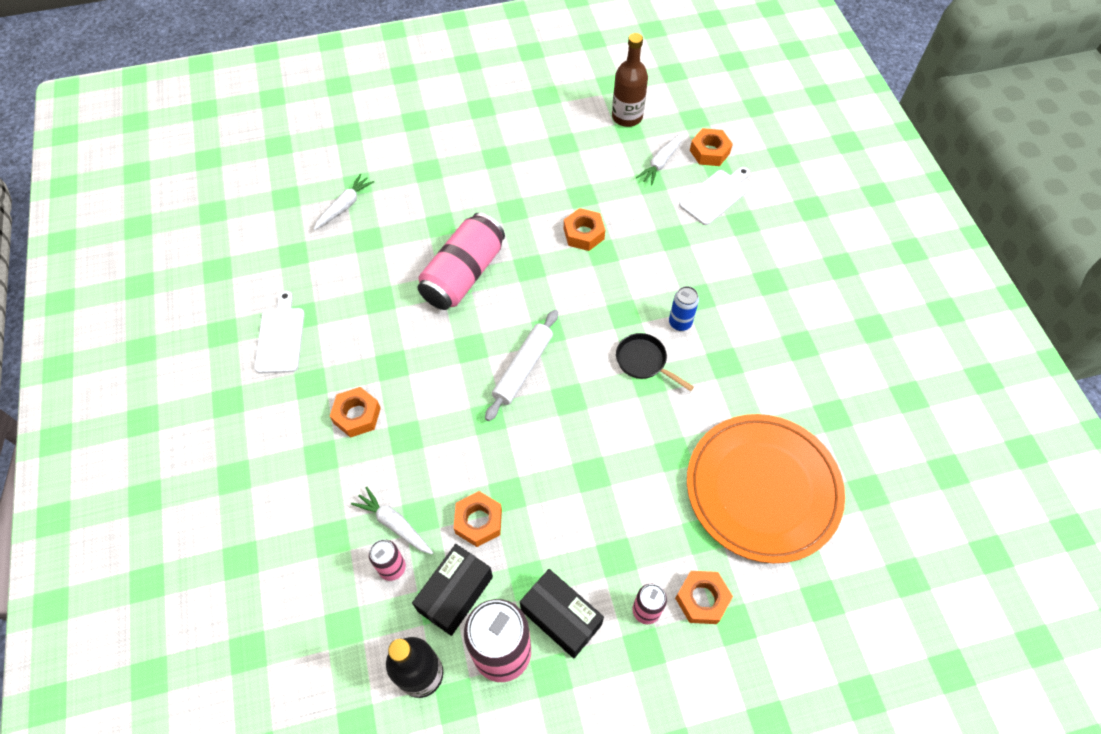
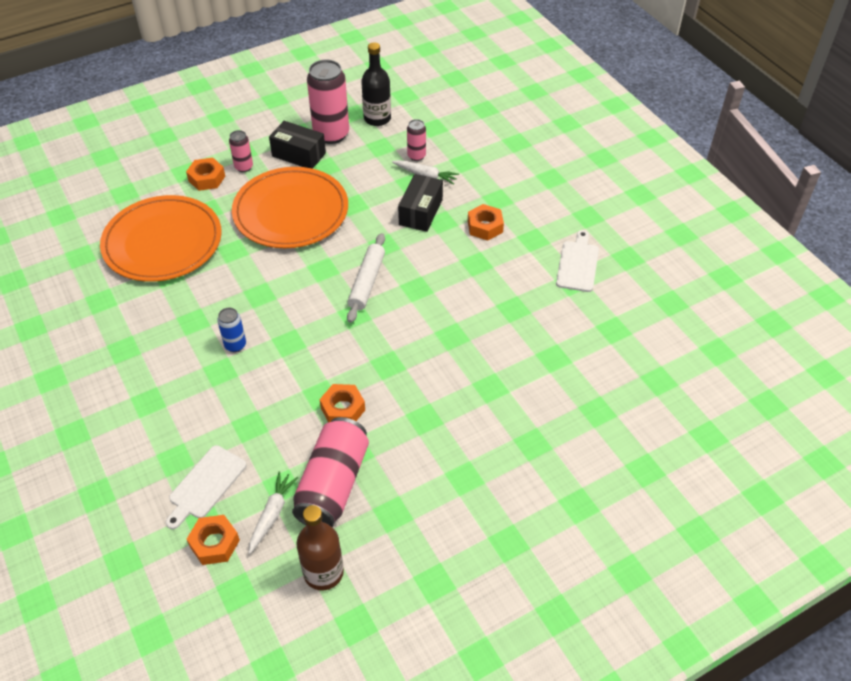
camera: 165 degrees right, 10 degrees down
white cutting board [254,291,305,373] -> white cutting board turned 150 degrees counterclockwise [556,230,599,292]
white carrot [313,173,375,230] -> none
black box [412,544,493,636] -> black box moved to [398,174,443,232]
pink can [418,213,505,310] -> pink can moved to [292,417,369,527]
orange nut [454,491,502,547] -> none
black pan [616,333,694,391] -> none
none -> orange plate [232,167,348,248]

